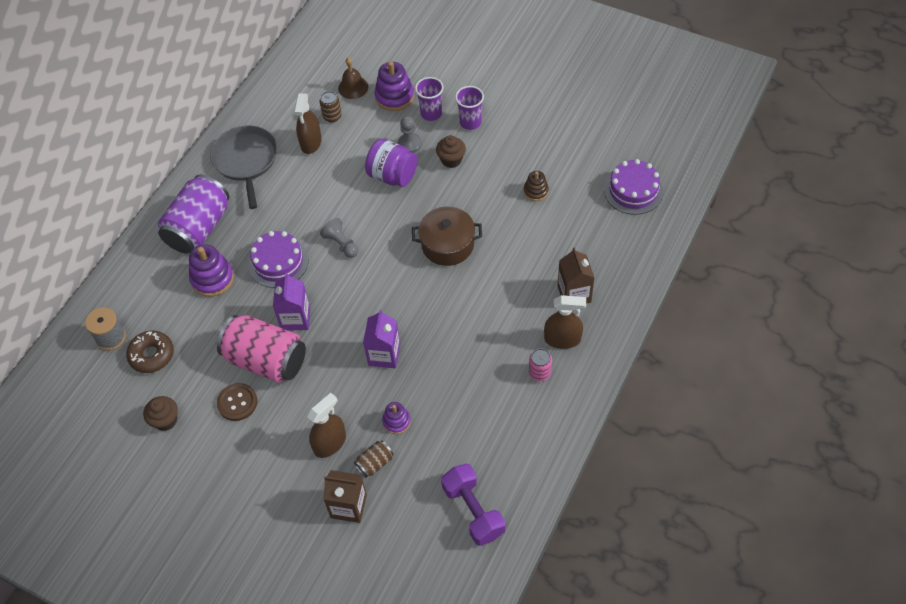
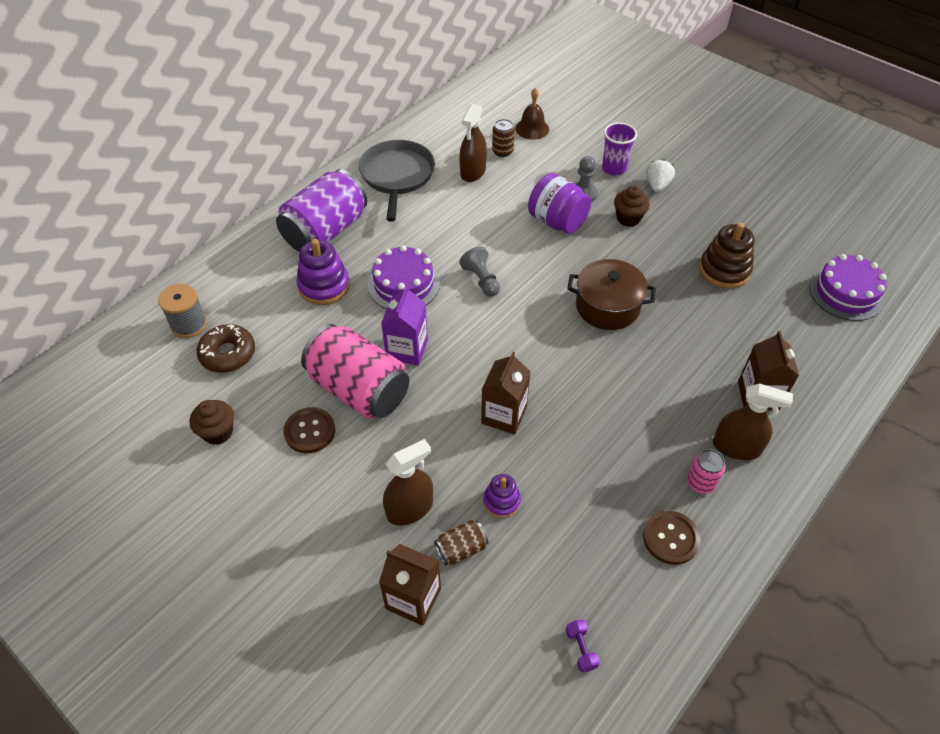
camera: 10 degrees right, 5 degrees down
purple carton [363,310,400,368] -> brown carton [481,352,530,435]
purple stacking toy [375,61,414,111] -> none
purple dumbbell [441,463,505,546] -> purple dumbbell [566,620,600,672], size x0.43
purple cup [455,86,484,130] -> white strawberry [646,159,675,192]
brown stacking toy [524,171,549,201] -> brown stacking toy [699,223,755,289], size x1.67
none -> brown button [643,511,700,565]

